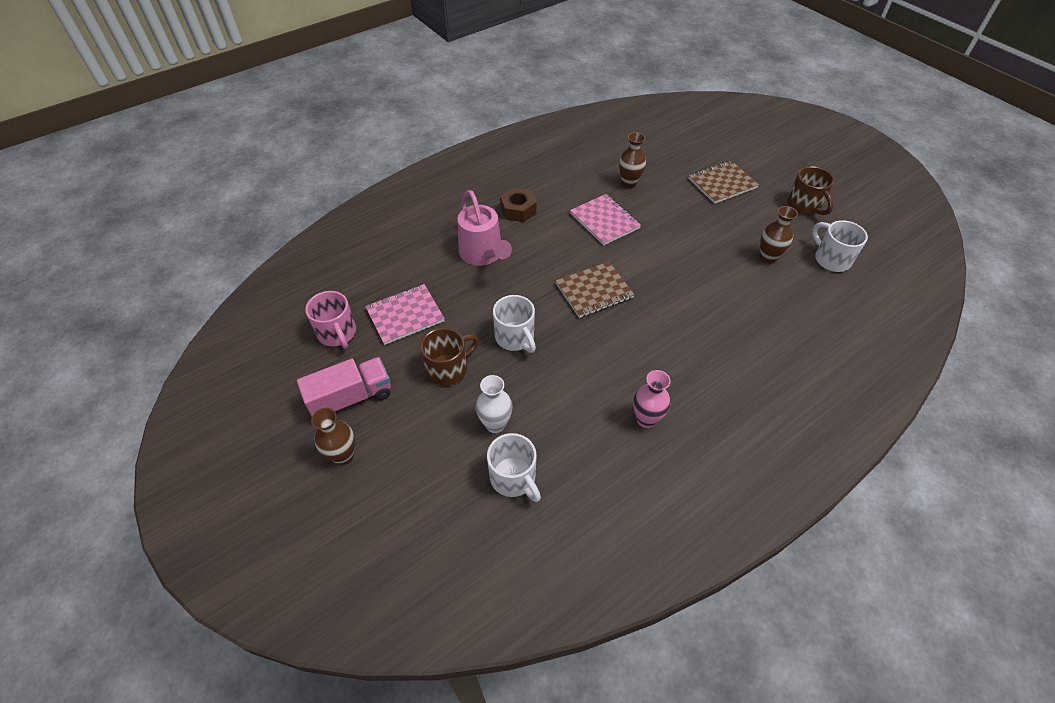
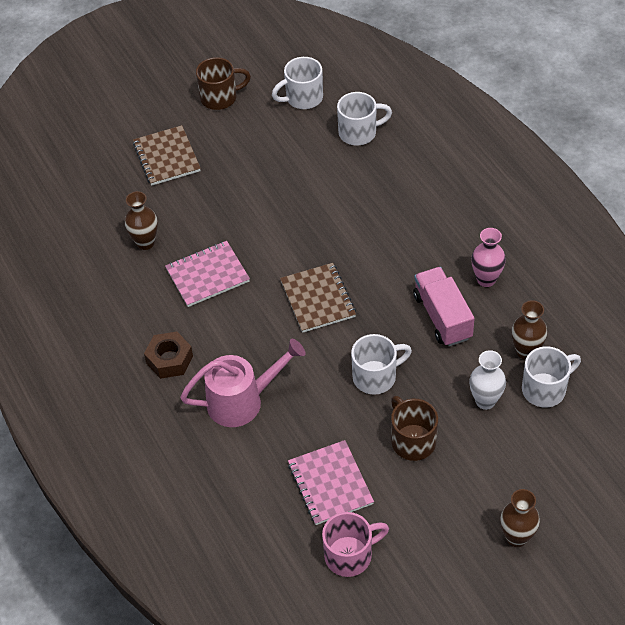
camera: 80 degrees left, 0 degrees up
pink truck [297,357,391,417] -> pink truck moved to [413,267,475,346]
brown vase [760,206,798,264] -> brown vase moved to [511,300,547,360]
none -> white mug [337,92,392,145]

